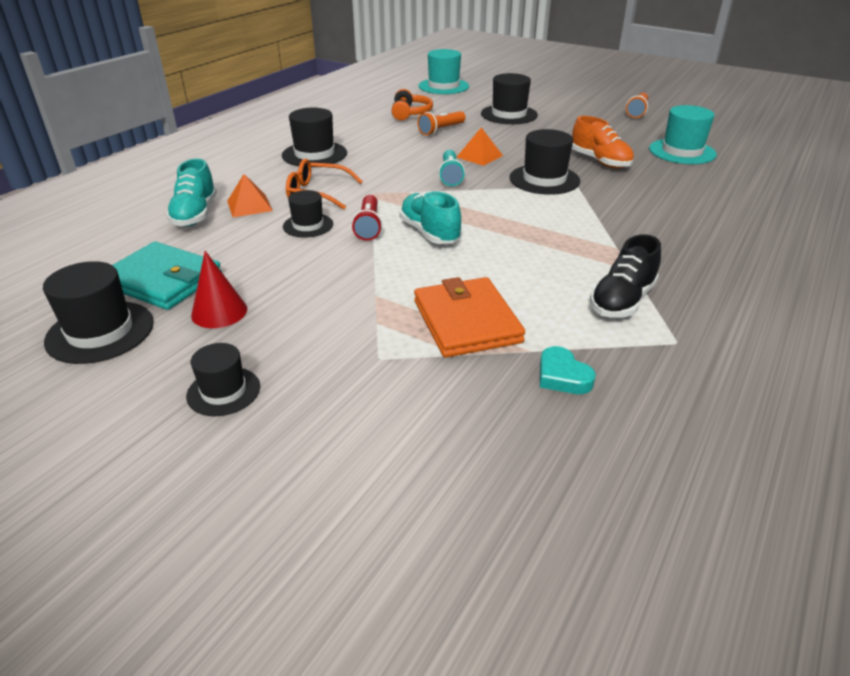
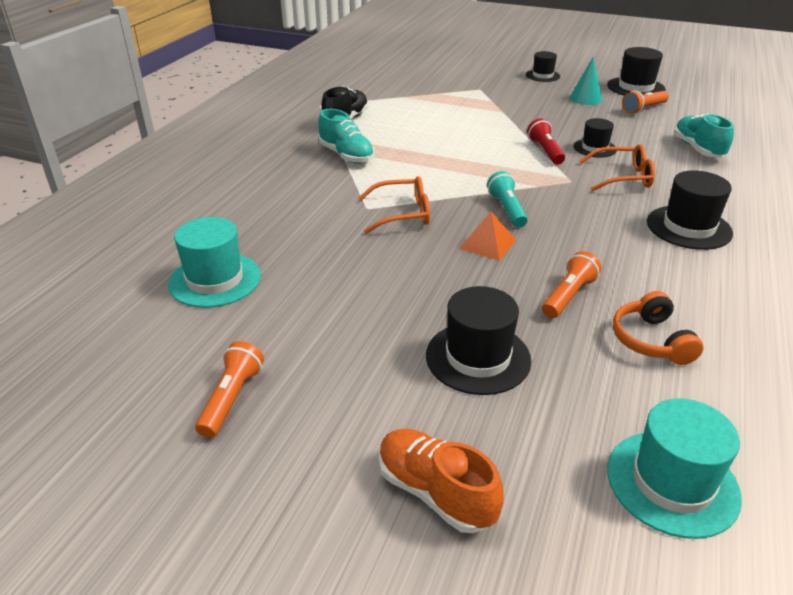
camera: 170 degrees right, 0 degrees up
turquoise wallet [112,242,222,310] -> orange flashlight [622,91,669,114]
red cone [191,251,247,328] -> turquoise cone [570,57,603,105]
orange pyramid [227,174,273,217] -> none
turquoise shoe [399,191,462,244] -> turquoise shoe moved to [318,109,375,164]
orange wallet [414,277,525,358] -> none
black hat [509,129,580,195] -> orange glasses [358,176,430,234]
turquoise heart [540,346,596,394] -> none
orange shoe [572,116,634,169] -> orange shoe moved to [379,429,504,533]

